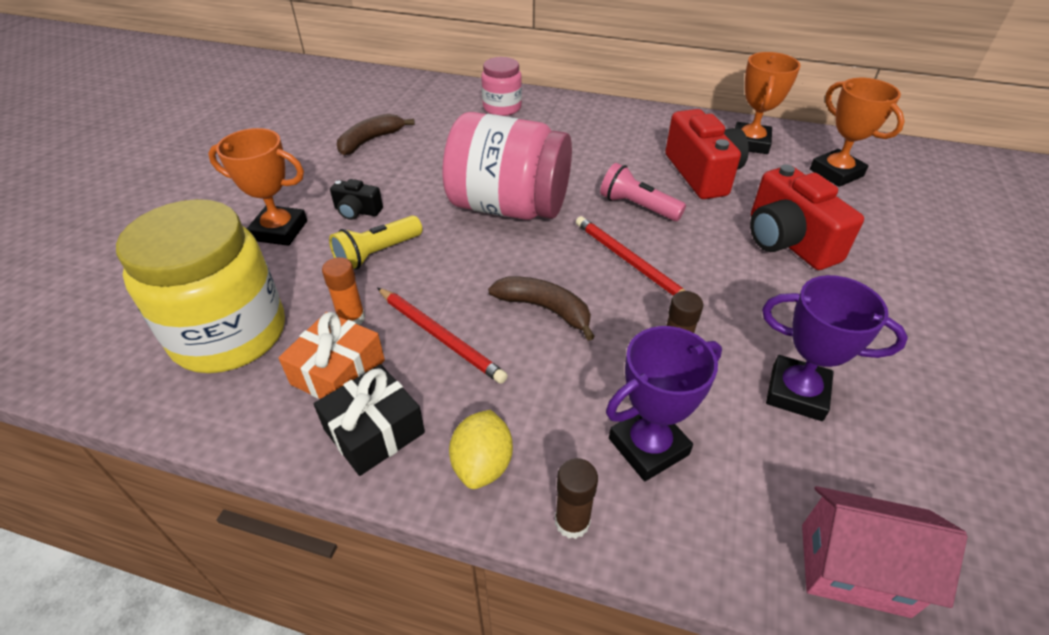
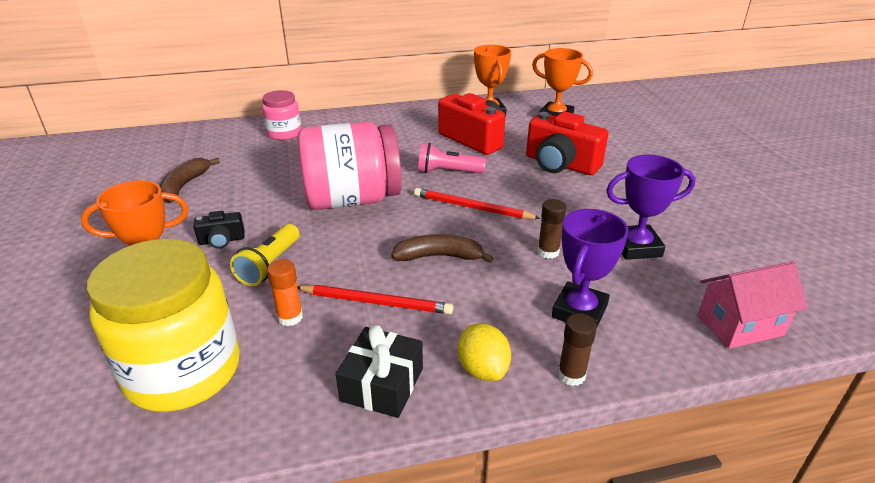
camera: 30 degrees left, 10 degrees down
orange gift [279,312,385,399] -> none

